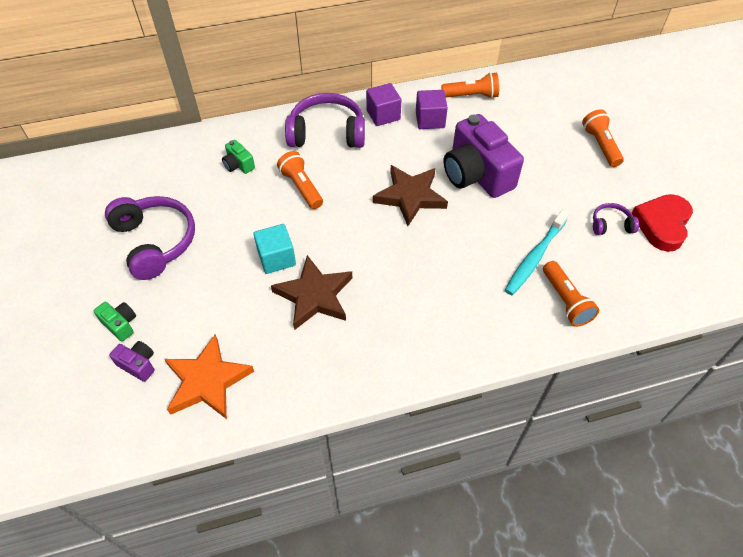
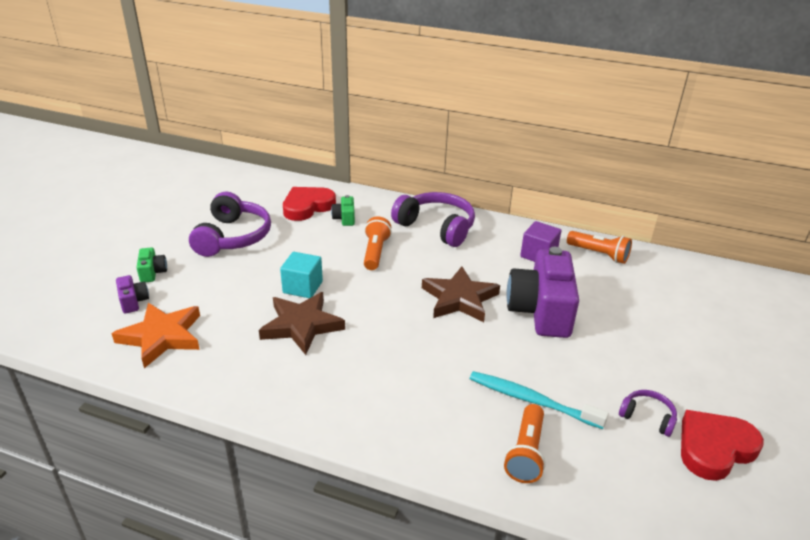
camera: 35 degrees right, 20 degrees down
purple cube [366,83,401,126] -> none
turquoise toothbrush [505,209,569,295] -> turquoise toothbrush turned 45 degrees clockwise [469,371,609,429]
orange flashlight [582,109,624,167] -> none
none -> red heart [283,187,336,221]

